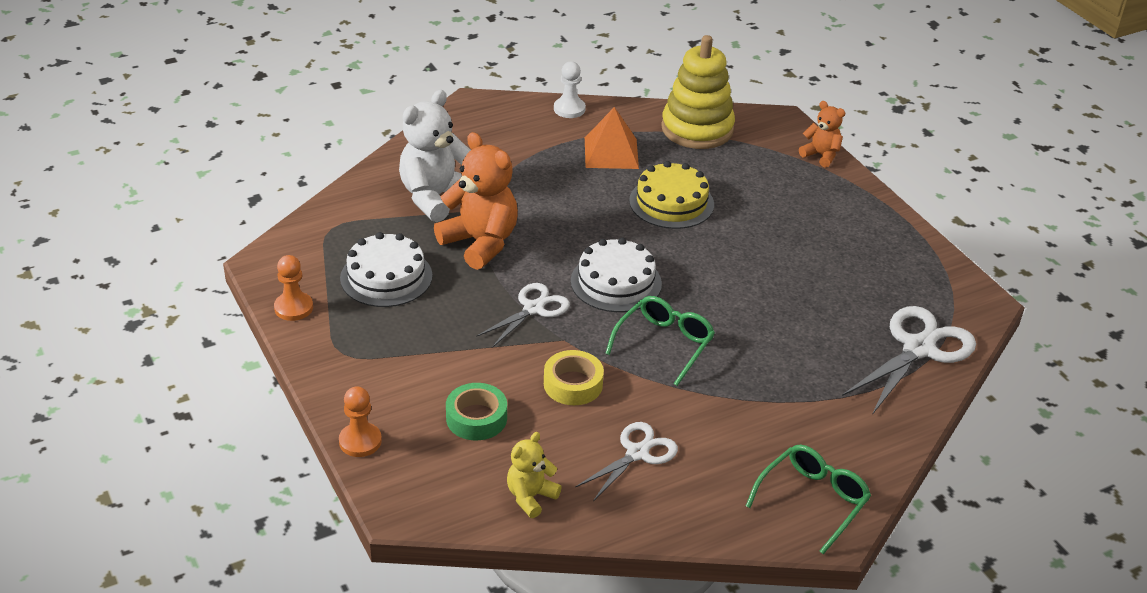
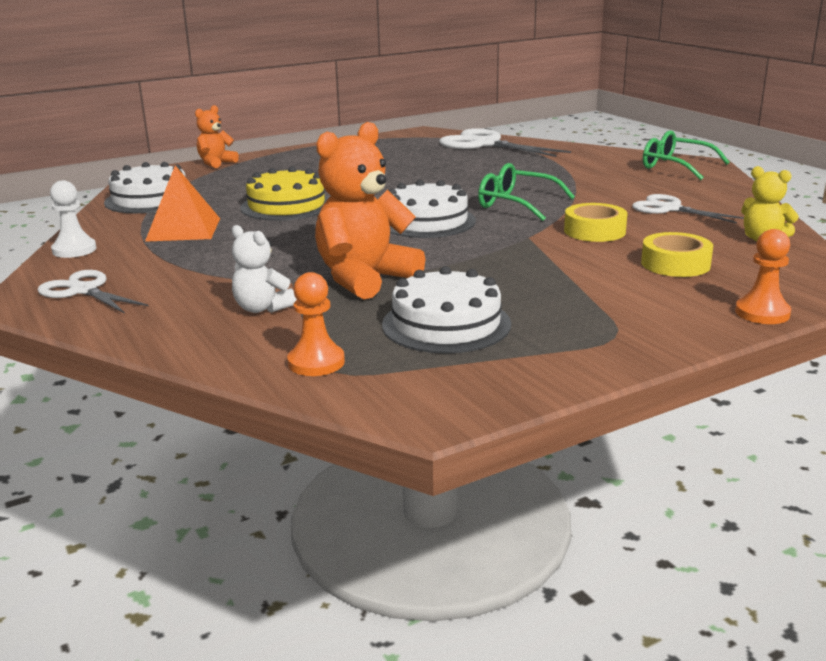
camera: 90 degrees left, 15 degrees down
orange pawn [274,255,313,321] -> orange pawn moved to [287,272,345,376]
white teddy bear [399,90,471,222] -> white teddy bear [232,225,297,313], size x0.54
green tape [446,383,507,440] -> yellow tape [641,232,713,277]
white scissors [476,283,570,348] -> white scissors moved to [38,270,149,314]
yellow stacking toy [661,35,735,149] -> white cake [104,162,186,213]

